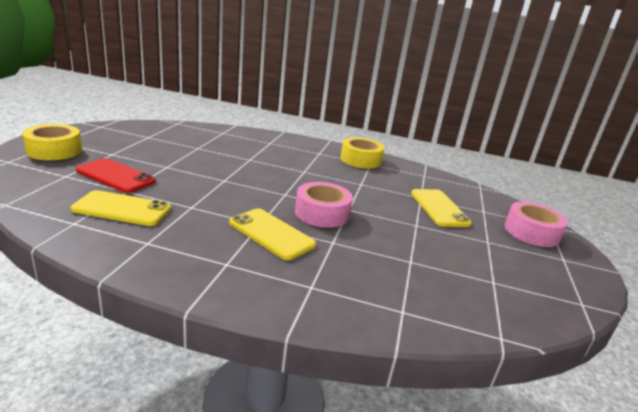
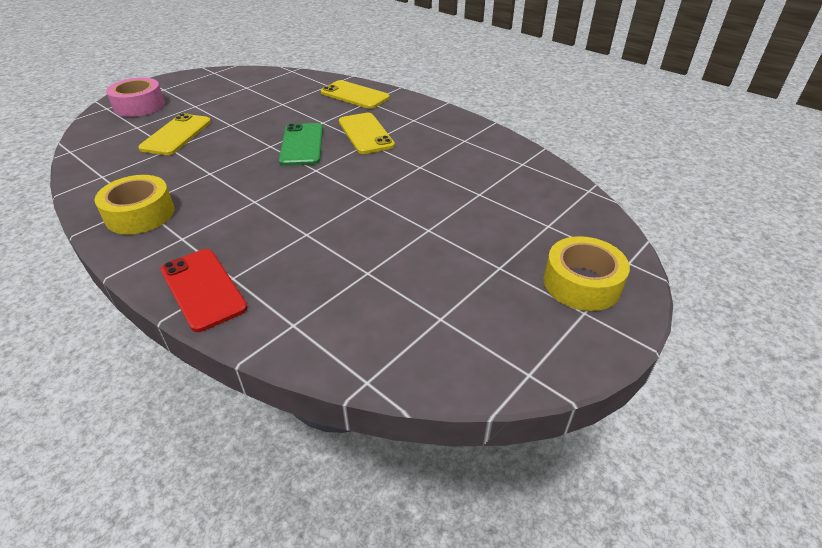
camera: 150 degrees left, 15 degrees up
yellow phone [71,190,171,226] -> yellow phone moved to [321,80,390,109]
red phone [76,158,156,193] -> red phone moved to [161,249,248,332]
pink tape [295,182,353,228] -> green phone [279,123,323,166]

